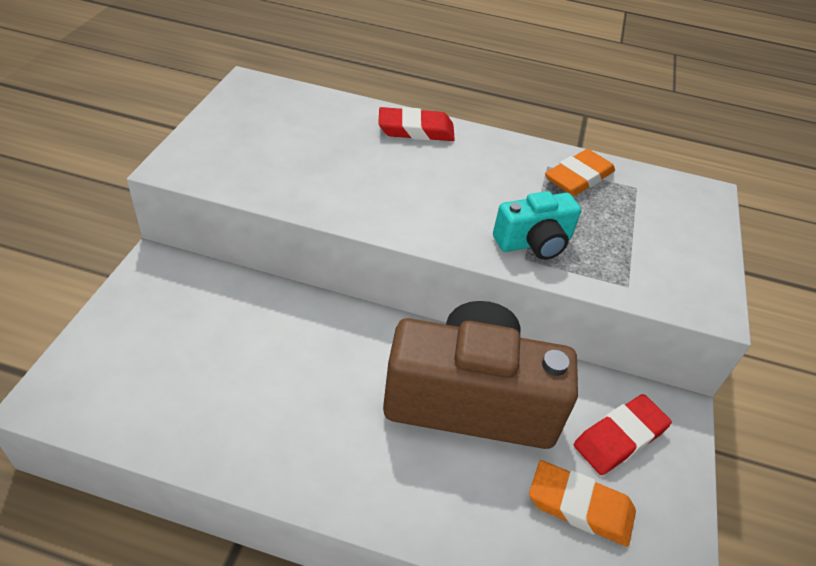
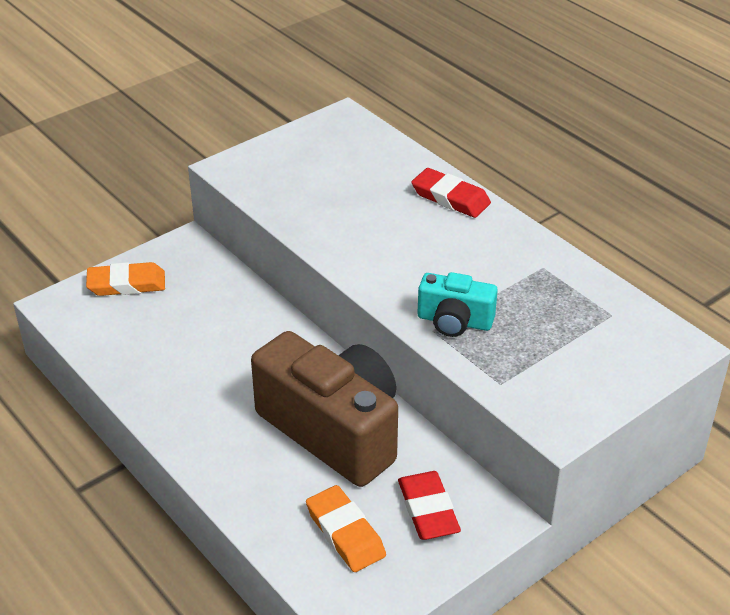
camera: 40 degrees right, 5 degrees down
orange eraser [545,149,615,196] -> orange eraser moved to [86,262,165,296]
red eraser [574,394,672,475] -> red eraser turned 75 degrees clockwise [398,471,461,540]

